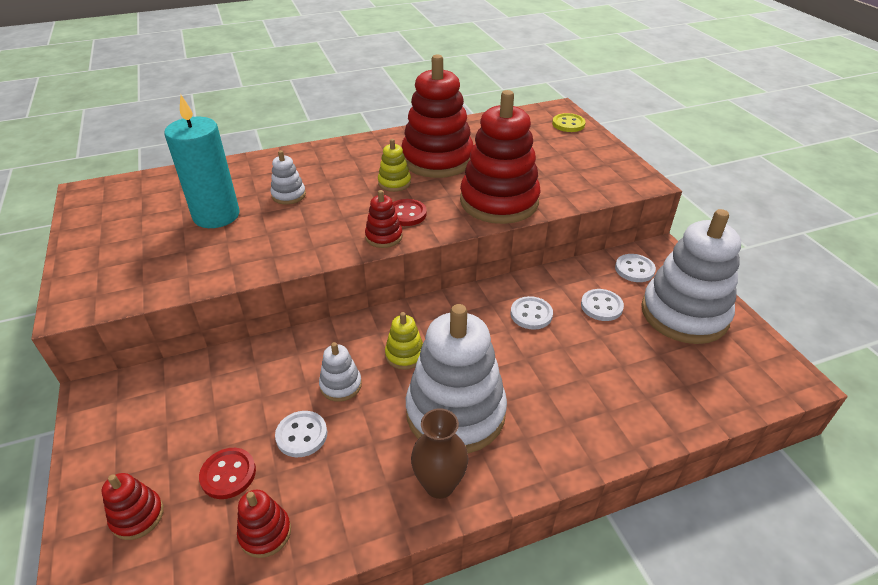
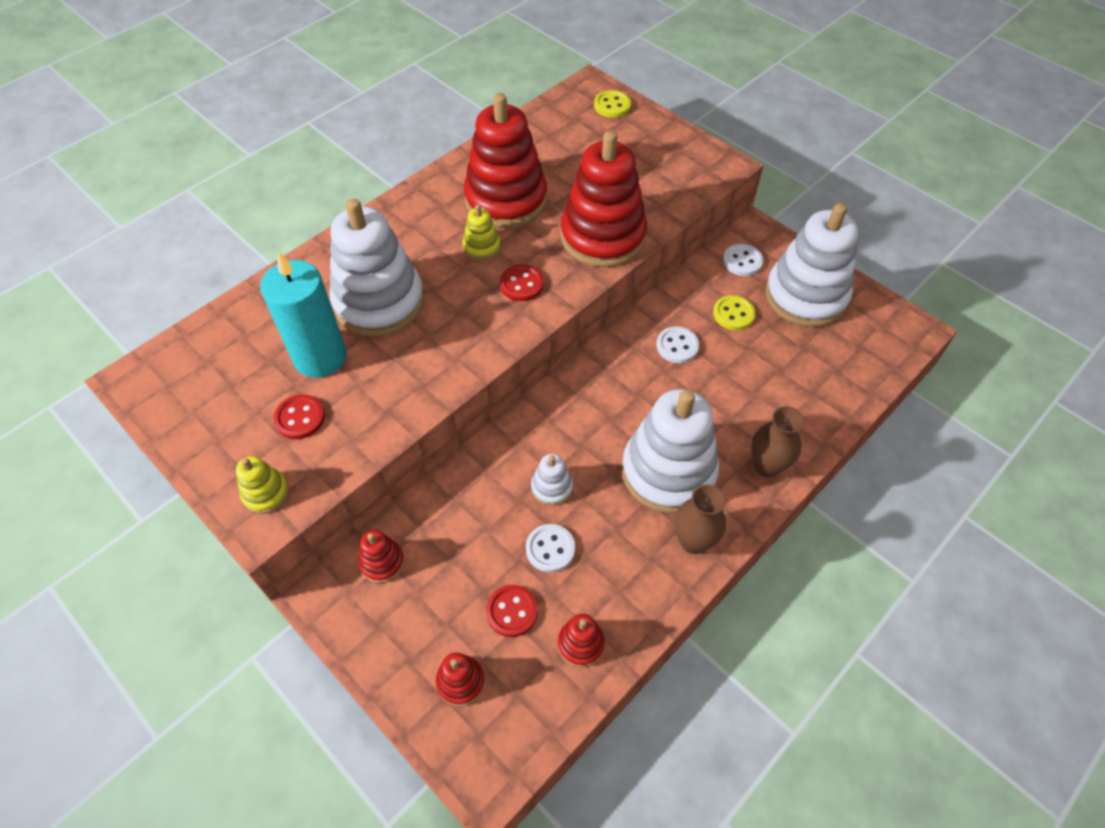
camera: 25 degrees left, 15 degrees up
white stacking toy [271,150,306,204] -> white stacking toy [330,199,424,337], size x2.28
red stacking toy [365,190,402,248] -> red stacking toy moved to [358,530,404,583]
yellow stacking toy [385,312,423,370] -> yellow stacking toy moved to [236,456,289,514]
white button [581,289,624,321] -> yellow button [713,295,756,330]
none -> red button [273,394,325,439]
none -> brown vase [751,406,804,478]

